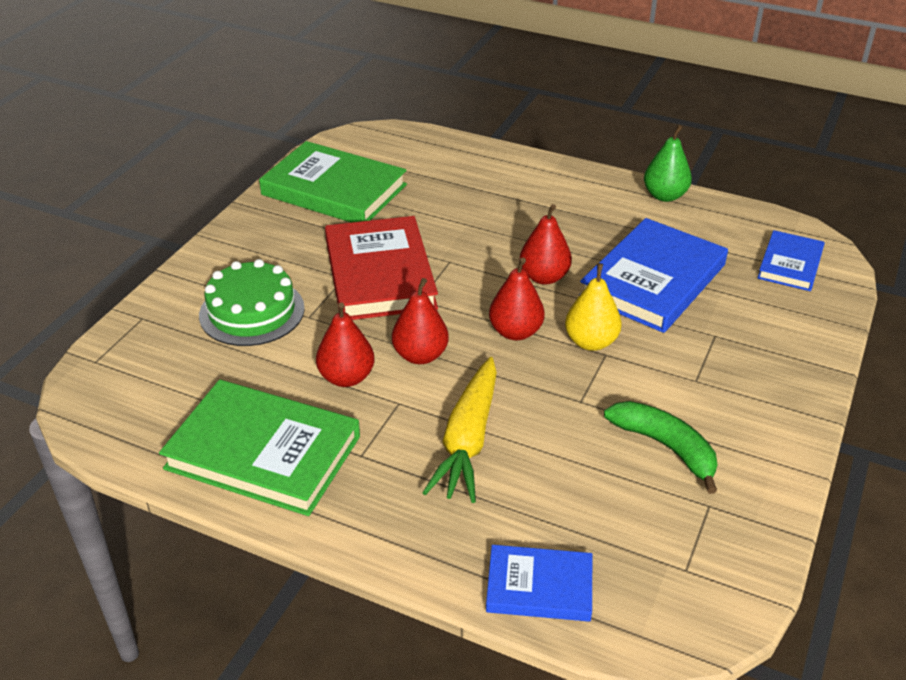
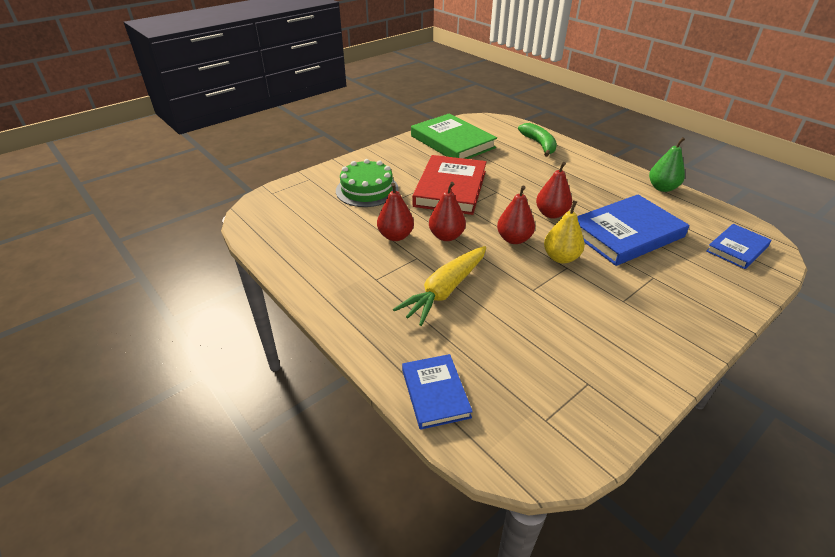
camera: 25 degrees right, 0 degrees up
green book [159,380,360,516] -> none
blue book [486,545,592,622] -> blue book turned 45 degrees clockwise [402,354,473,430]
green banana [604,401,717,494] -> green banana moved to [518,123,557,157]

